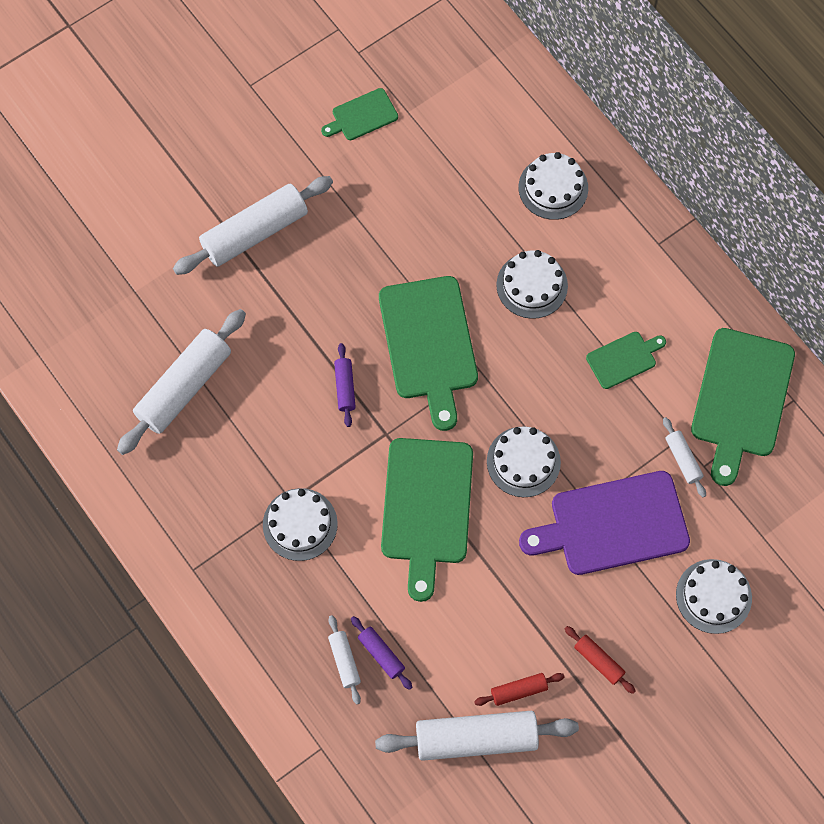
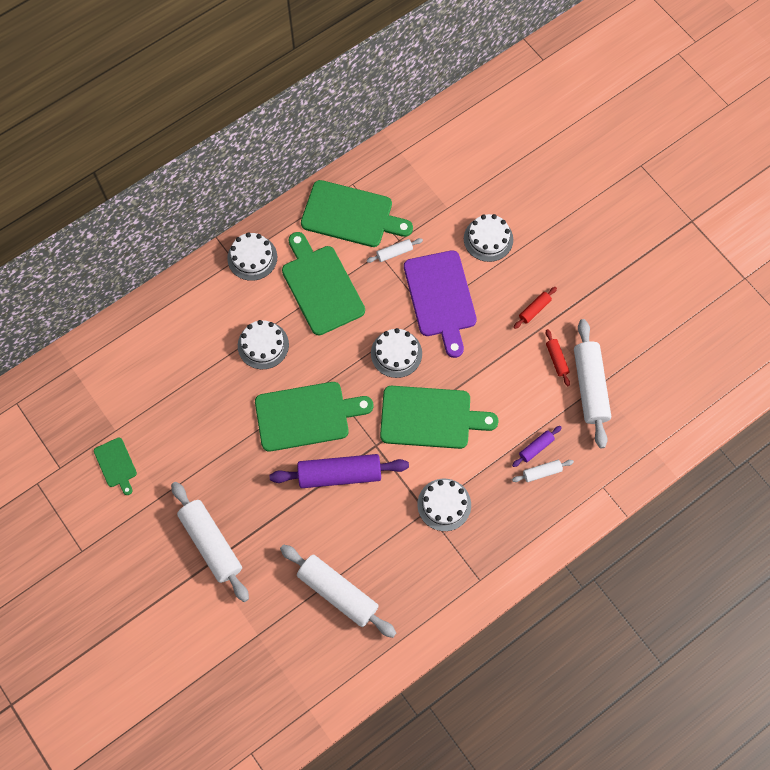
camera: 90 degrees left, 0 degrees up
purple rolling pin [334,343,356,427] -> purple rolling pin [270,454,409,488], size x2.14
white cake [518,152,588,220] -> white cake moved to [227,232,277,281]
green cutting board [586,332,666,389] -> green cutting board [282,232,365,336], size x1.99

